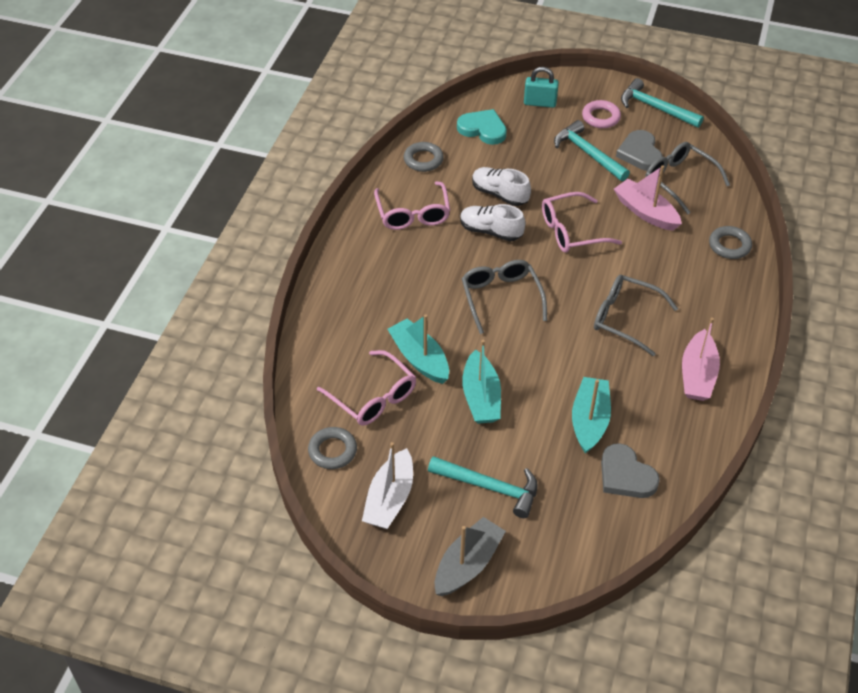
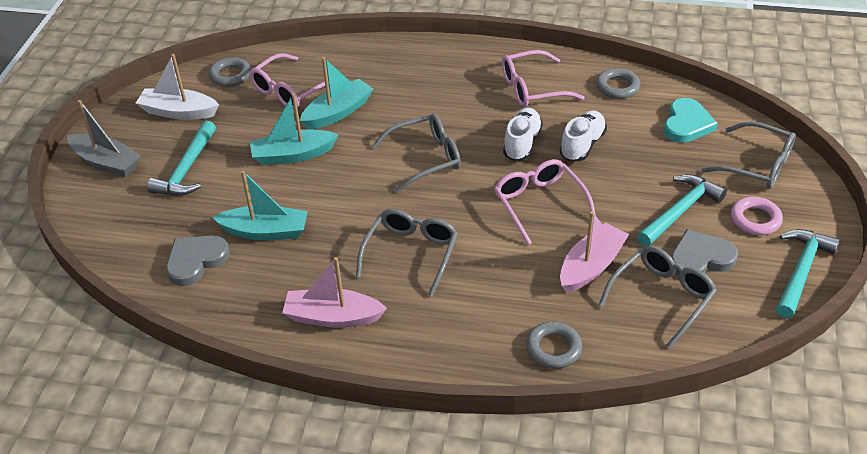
camera: 85 degrees right, 5 degrees down
turquoise padlock [524,67,559,108] -> grey glasses [701,121,796,189]

